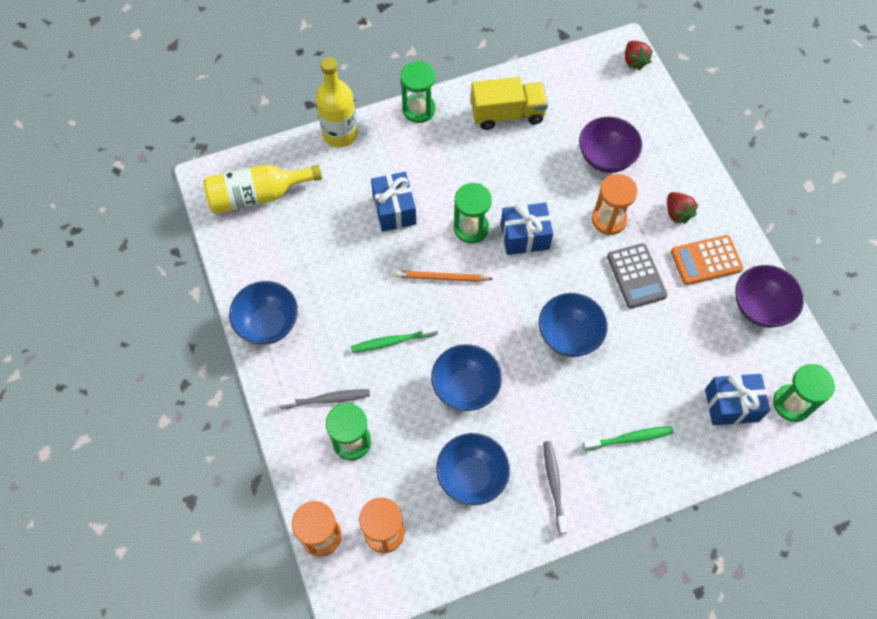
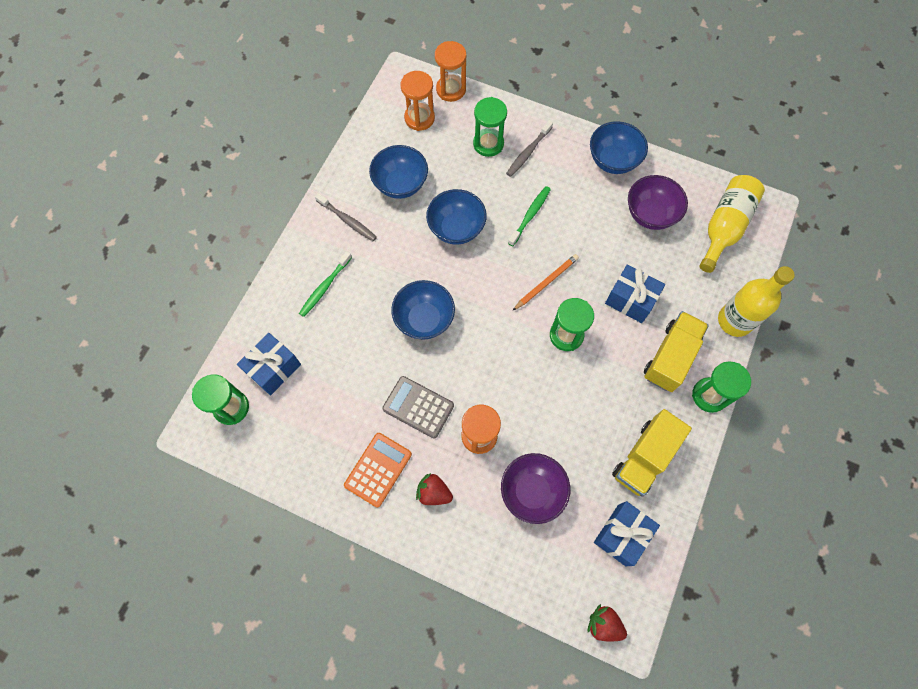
camera: 135 degrees right, 5 degrees up
blue gift [501,203,553,255] -> blue gift moved to [594,501,660,566]
purple bowl [735,265,804,328] -> purple bowl moved to [628,175,688,230]
none -> yellow truck [644,311,709,392]

